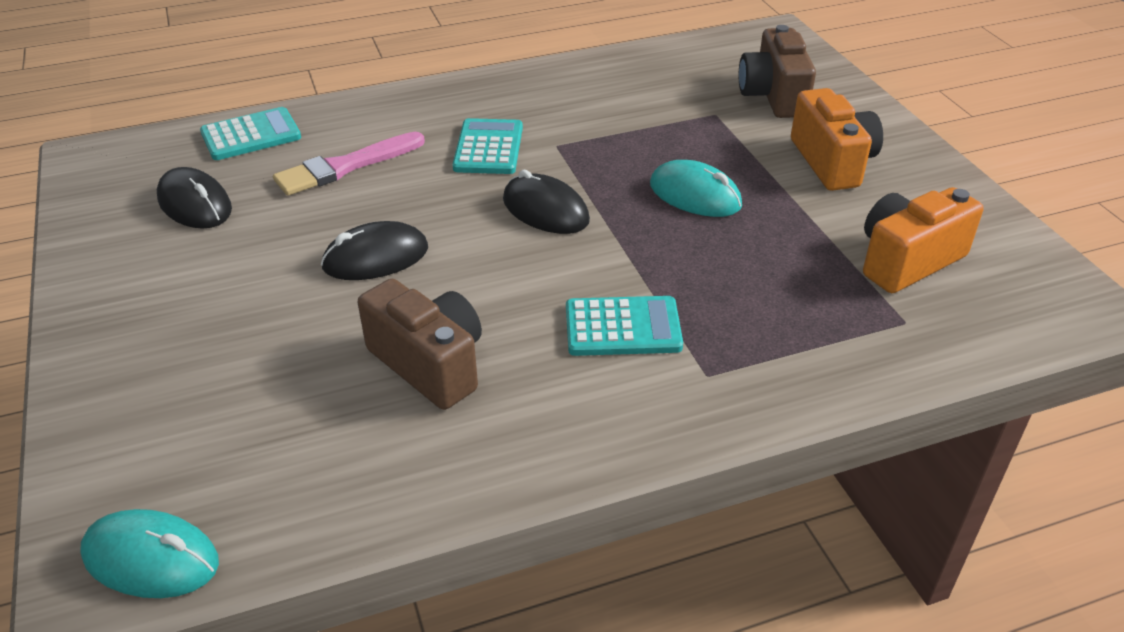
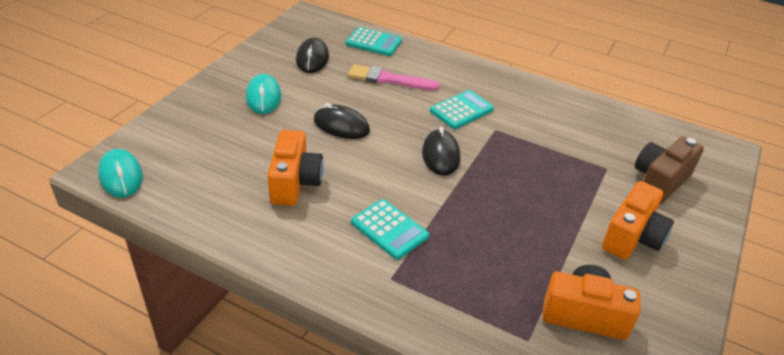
camera: 45 degrees right, 0 degrees up
brown camera [358,279,482,410] -> orange camera [267,130,324,206]
turquoise mouse [650,160,742,217] -> turquoise mouse moved to [246,74,281,114]

